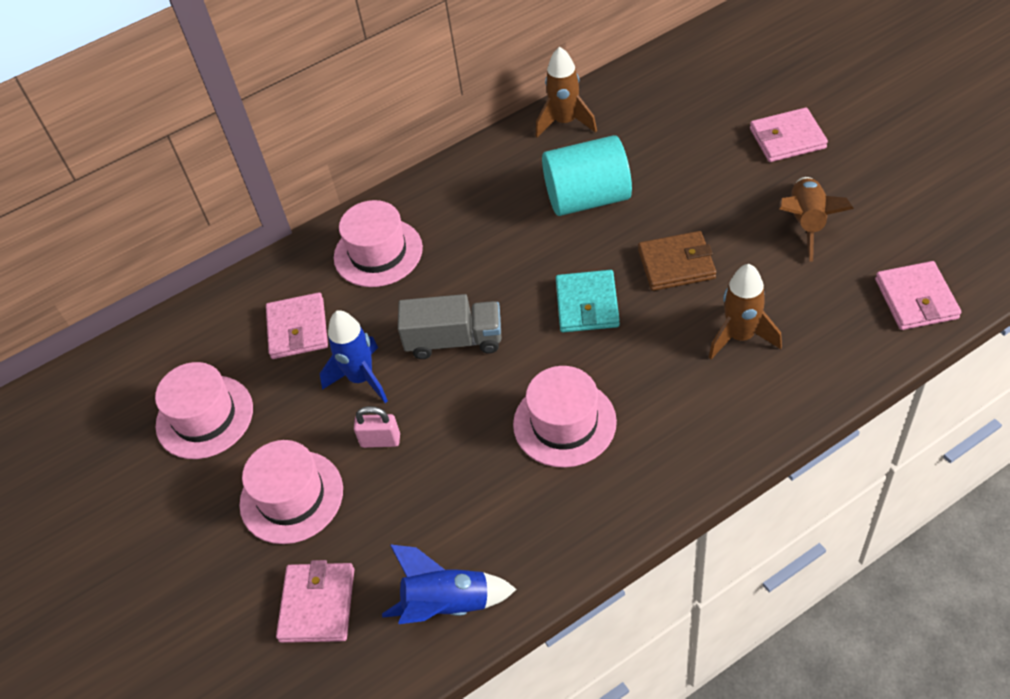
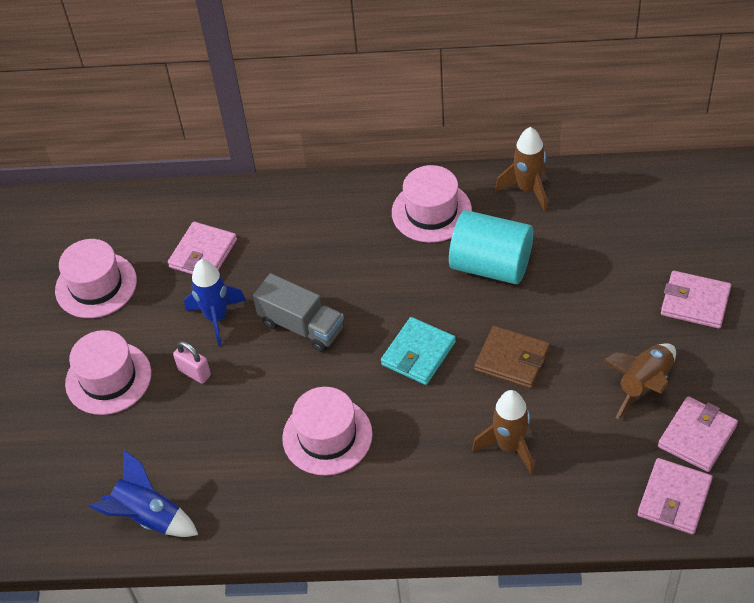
camera: 30 degrees right, 0 degrees up
pink wallet [276,560,354,643] -> pink wallet moved to [658,396,738,472]
pink hat [334,200,423,287] -> pink hat moved to [392,165,472,243]

